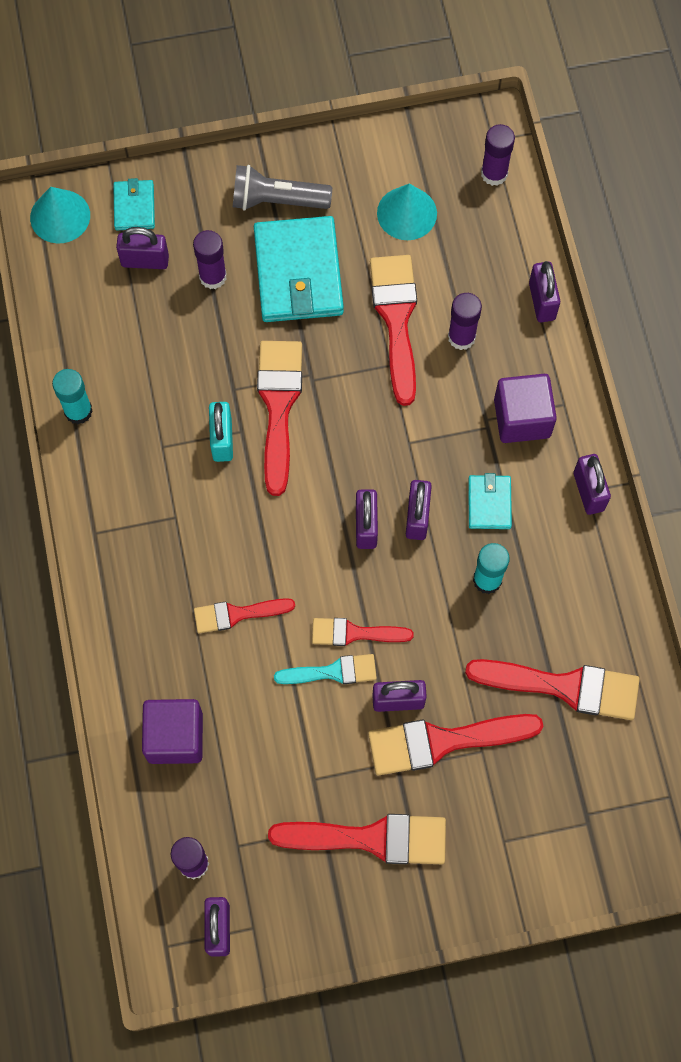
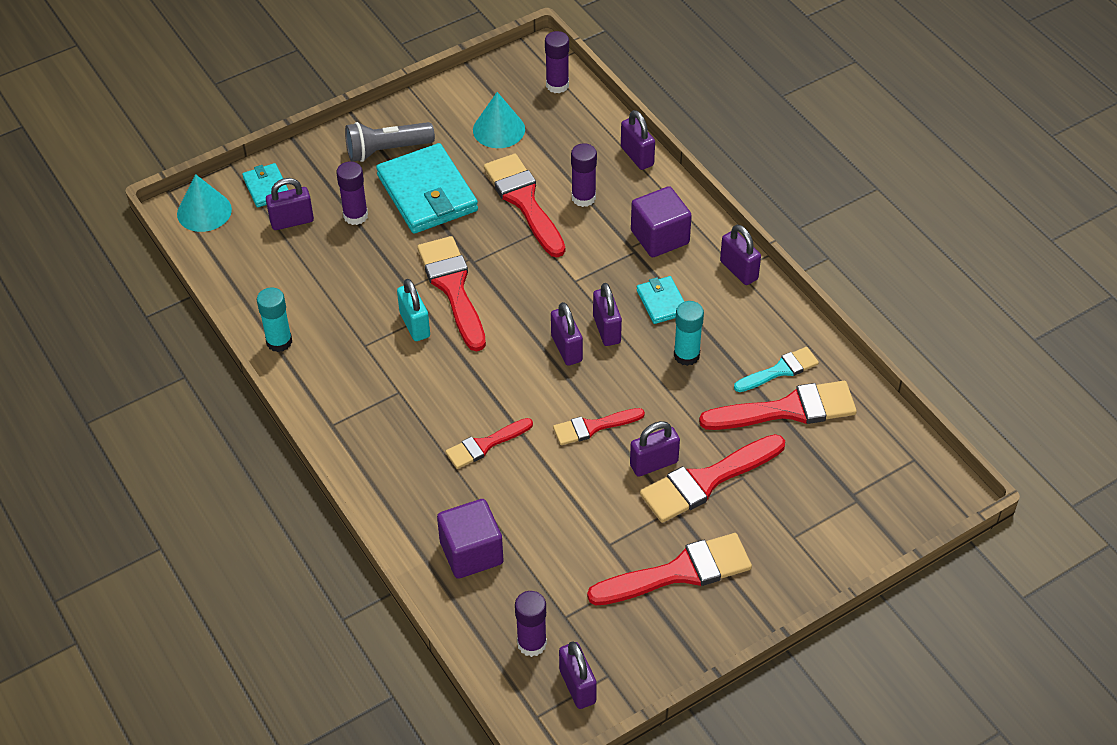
camera: 20 degrees left, 20 degrees down
turquoise brush [274,654,377,684] -> turquoise brush moved to [734,347,819,392]

